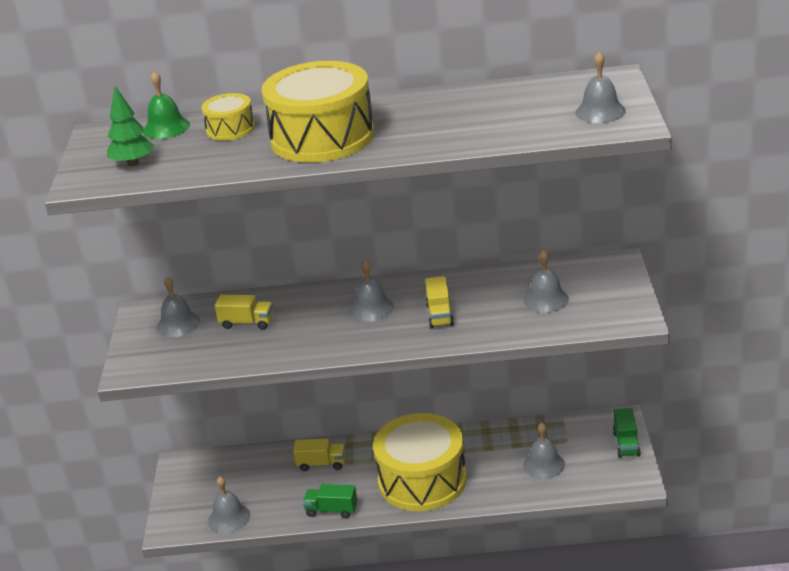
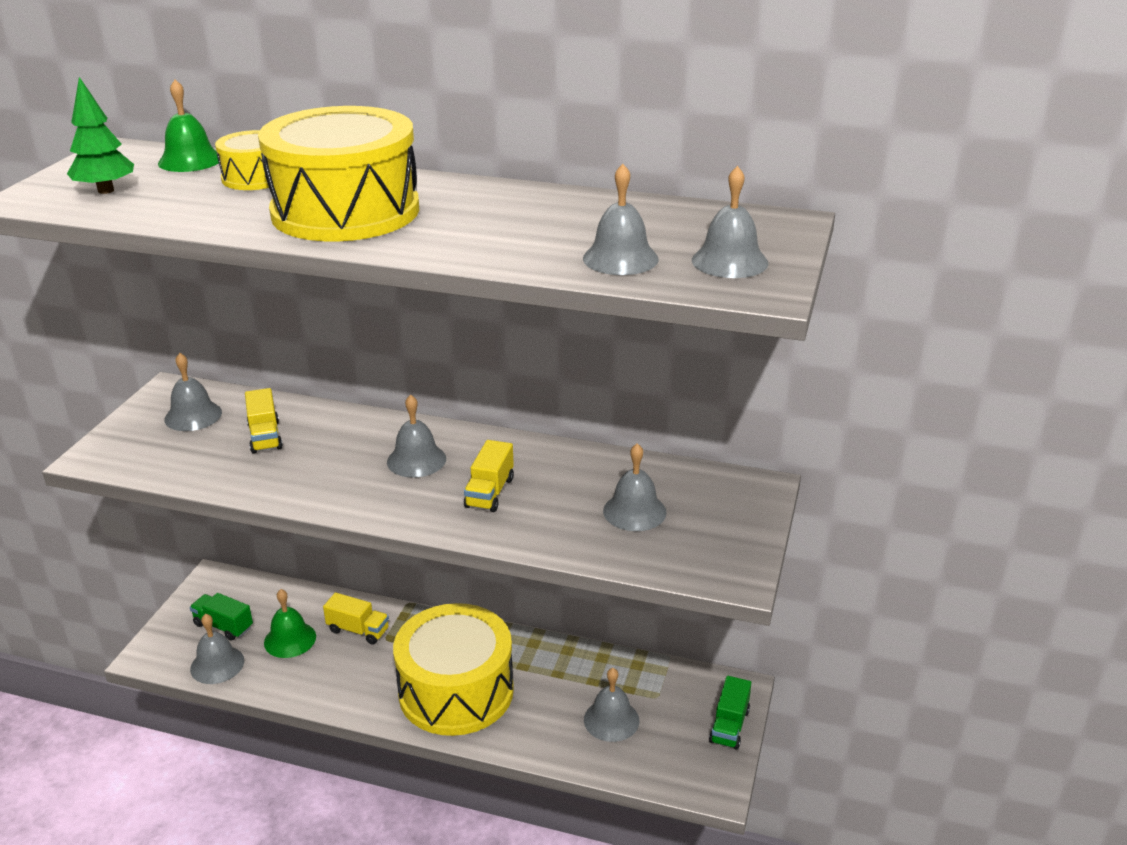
camera: 15 degrees right, 0 degrees up
yellow truck [215,295,273,330] -> yellow truck turned 45 degrees clockwise [245,388,283,454]
green truck [303,484,357,518] -> green truck moved to [190,593,253,641]
none -> green bell [264,589,316,658]
none -> grey bell [583,164,659,275]

